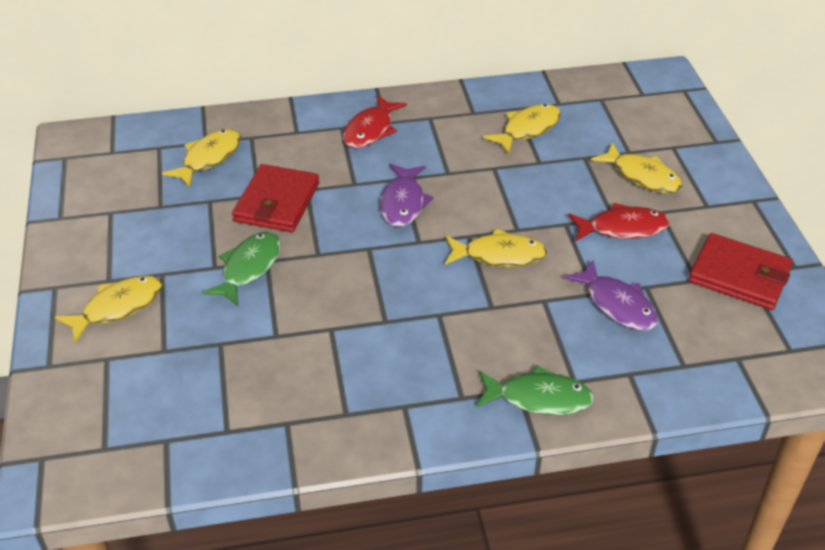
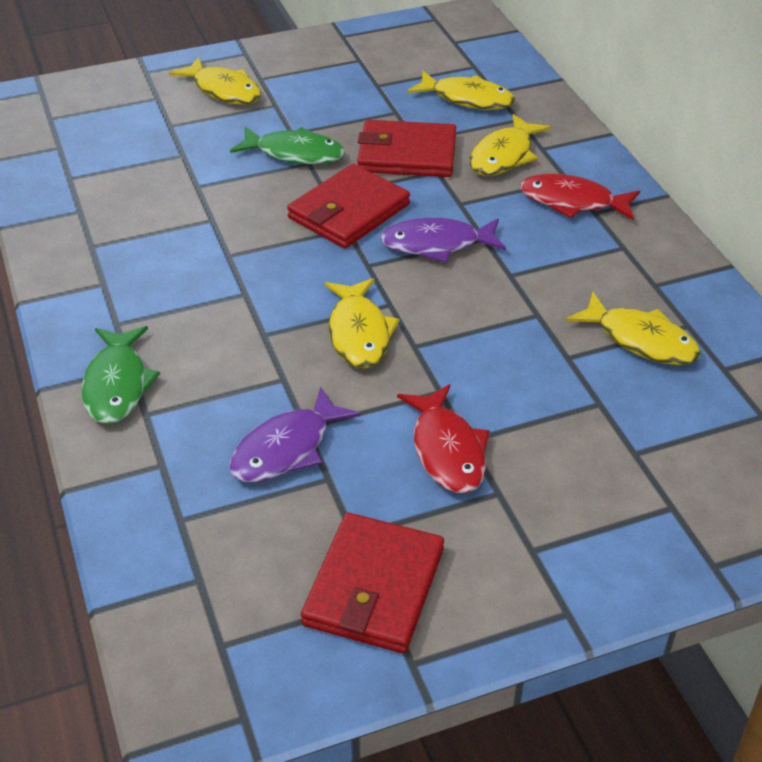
camera: 80 degrees right, 0 degrees up
yellow fish [591,142,683,193] -> yellow fish moved to [469,114,551,176]
none -> red wallet [287,164,410,248]

